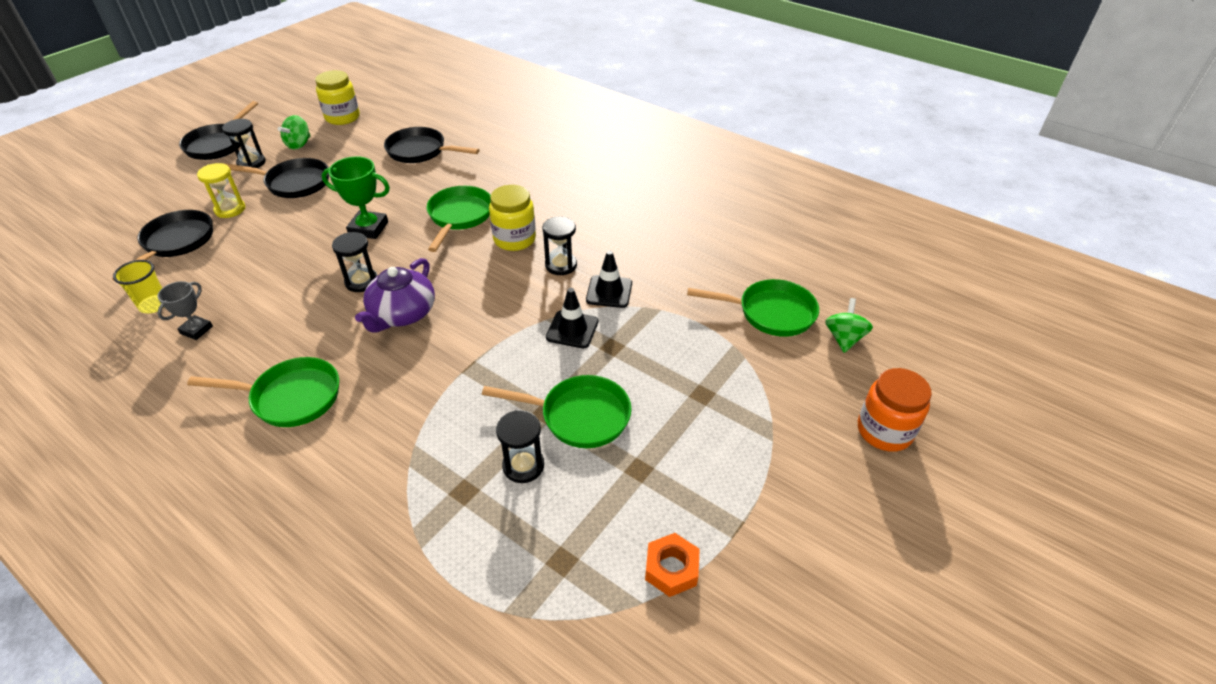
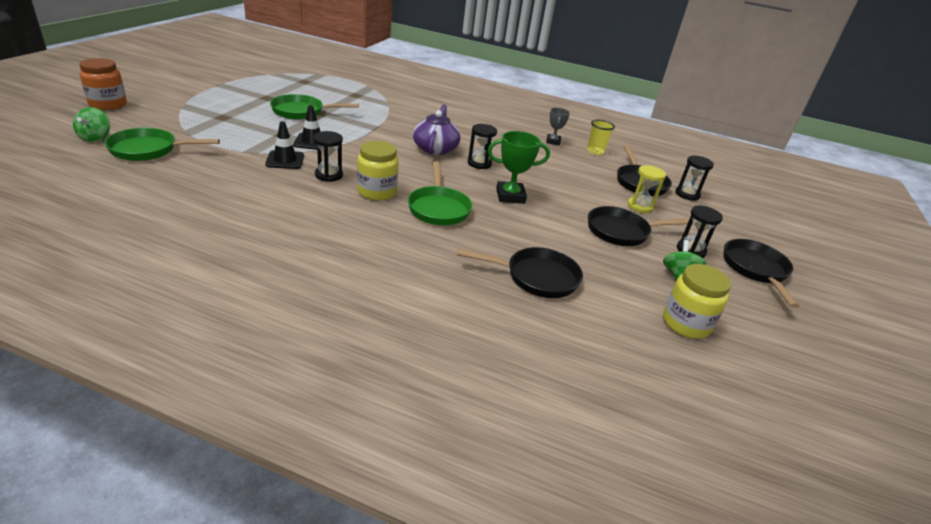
camera: 160 degrees right, 10 degrees down
green pan [187,357,339,427] -> none
black hourglass [496,410,544,483] -> black hourglass moved to [675,155,714,201]
orange nut [645,533,700,597] -> none

